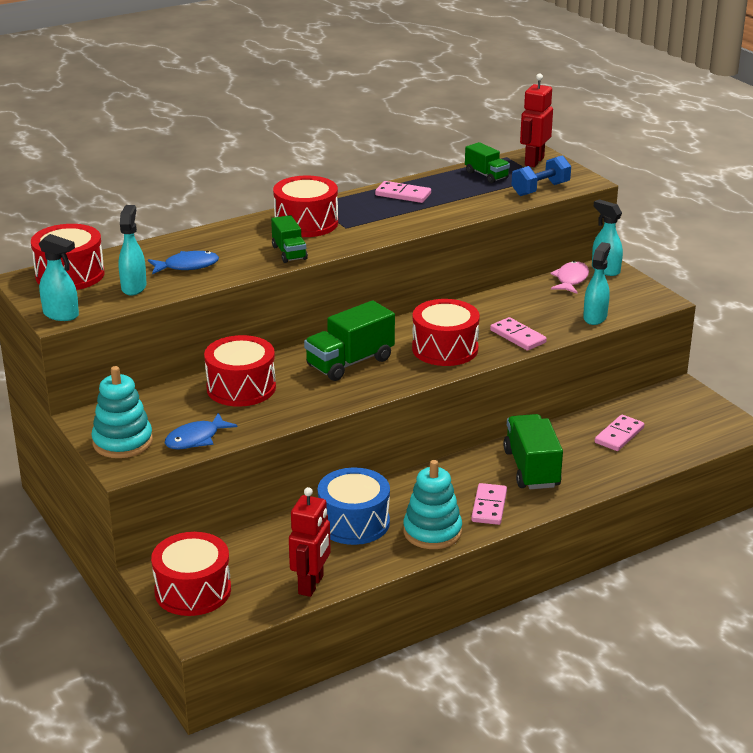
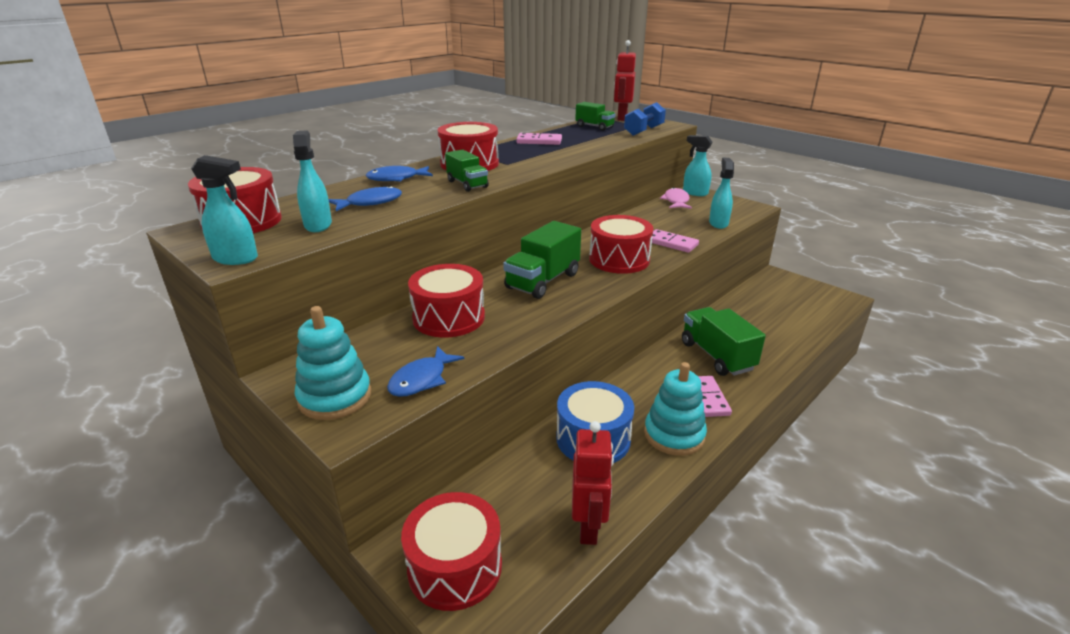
camera: 15 degrees left, 0 degrees up
pink domino [595,415,644,451] -> none
none -> blue fish [365,166,433,182]

